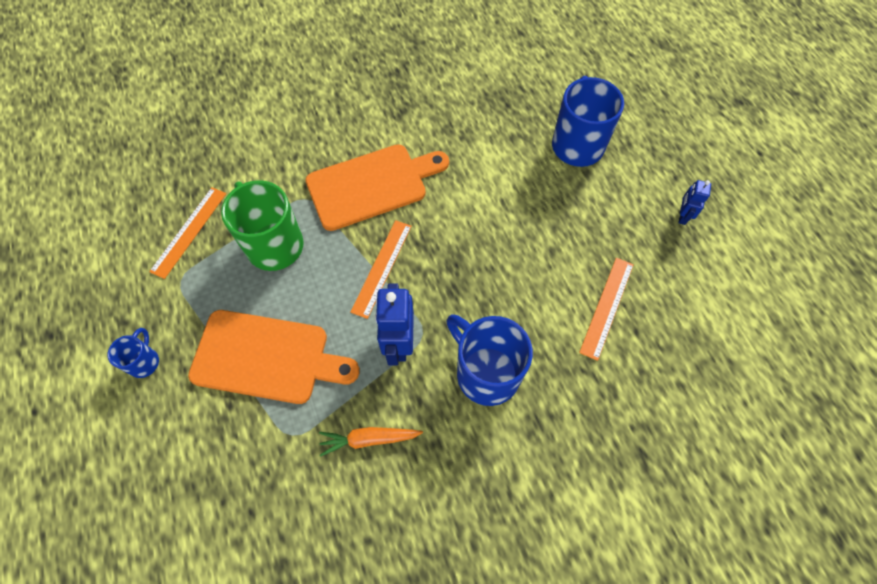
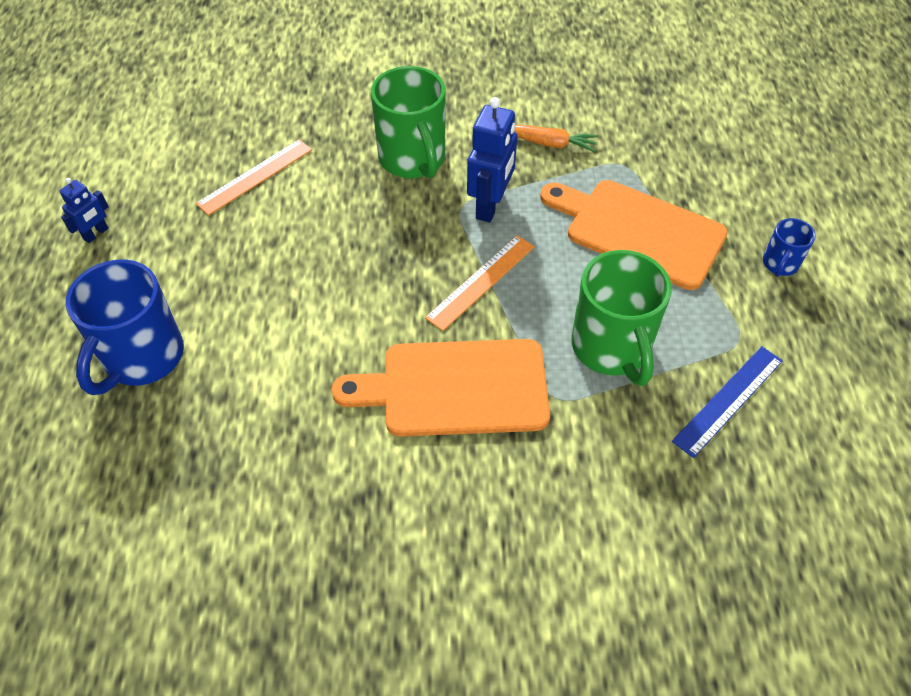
camera: 160 degrees left, 10 degrees down
orange ruler [149,187,226,279] -> blue ruler [672,346,783,458]
blue mug [446,314,533,406] -> green mug [371,66,446,179]

